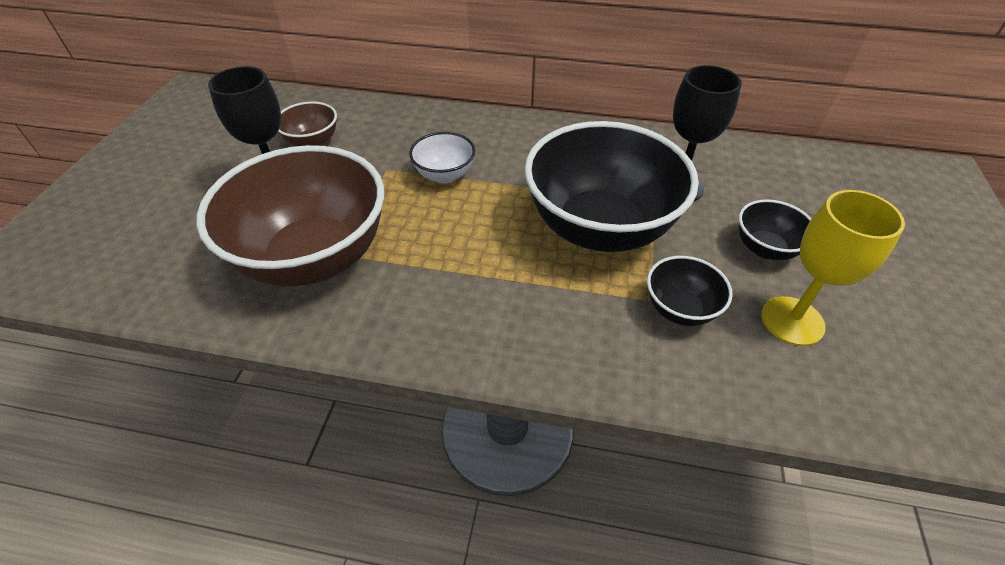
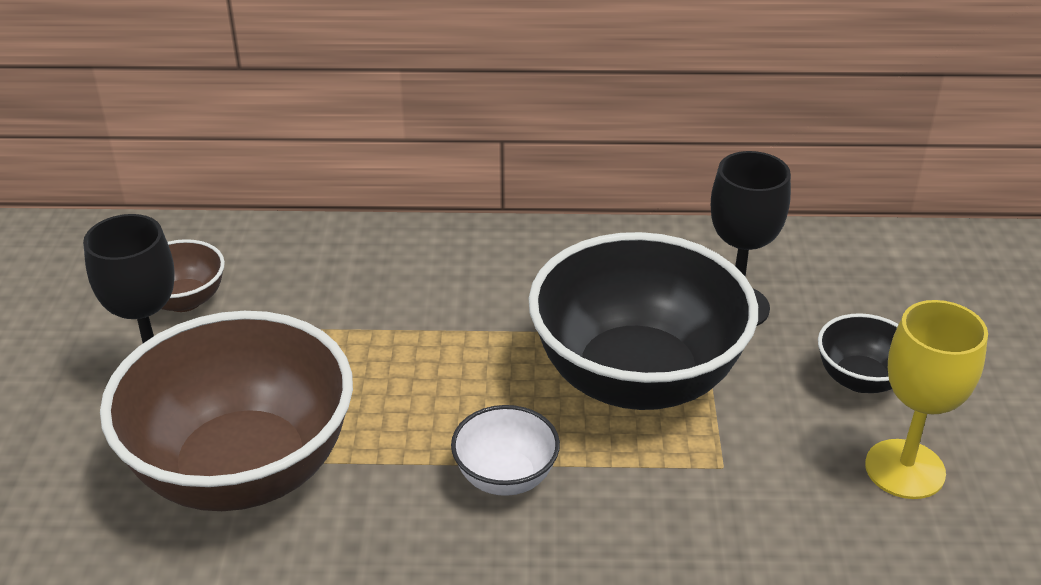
camera: 10 degrees left, 10 degrees down
white bowl [409,132,475,183] -> white bowl moved to [451,405,560,496]
black bowl [647,256,733,326] -> none

